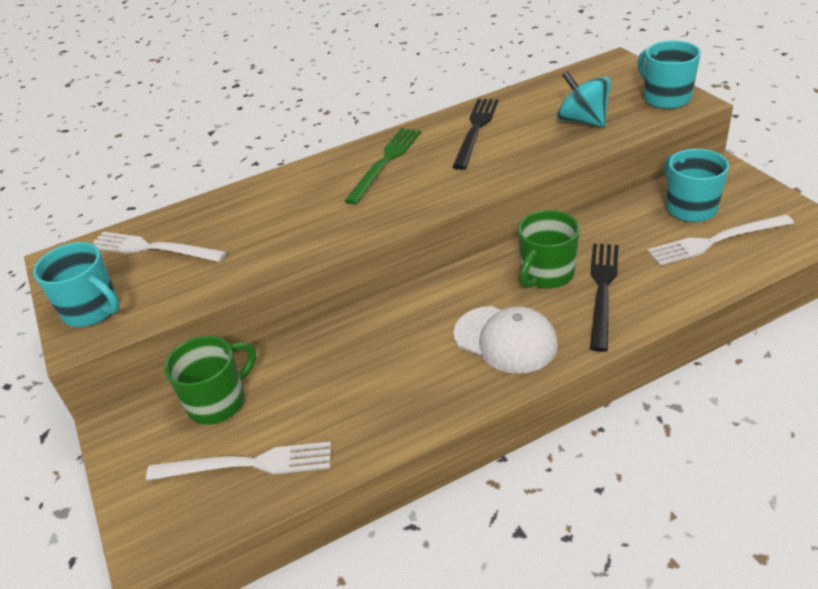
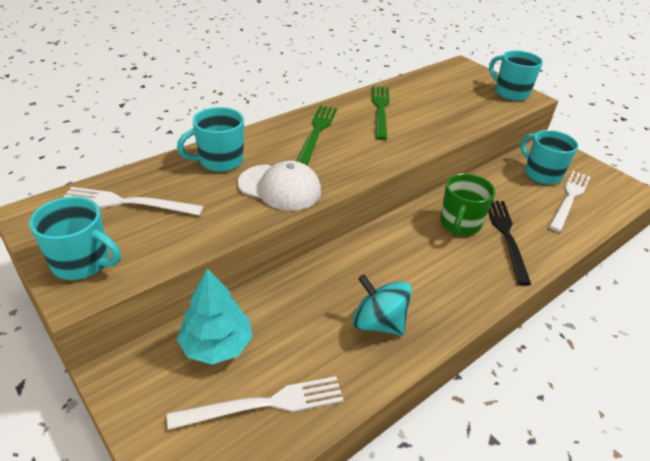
camera: 20 degrees left, 0 degrees up
green mug [164,336,256,425] -> turquoise tree [177,268,253,365]
black fork [453,99,499,170] -> green fork [372,86,390,140]
white cap [454,306,558,374] -> white cap moved to [238,161,321,211]
turquoise spinning top [557,71,611,127] -> turquoise spinning top moved to [352,274,412,336]
white fork [647,214,794,266] -> white fork turned 150 degrees clockwise [549,171,590,232]
none -> turquoise mug [177,107,244,172]

